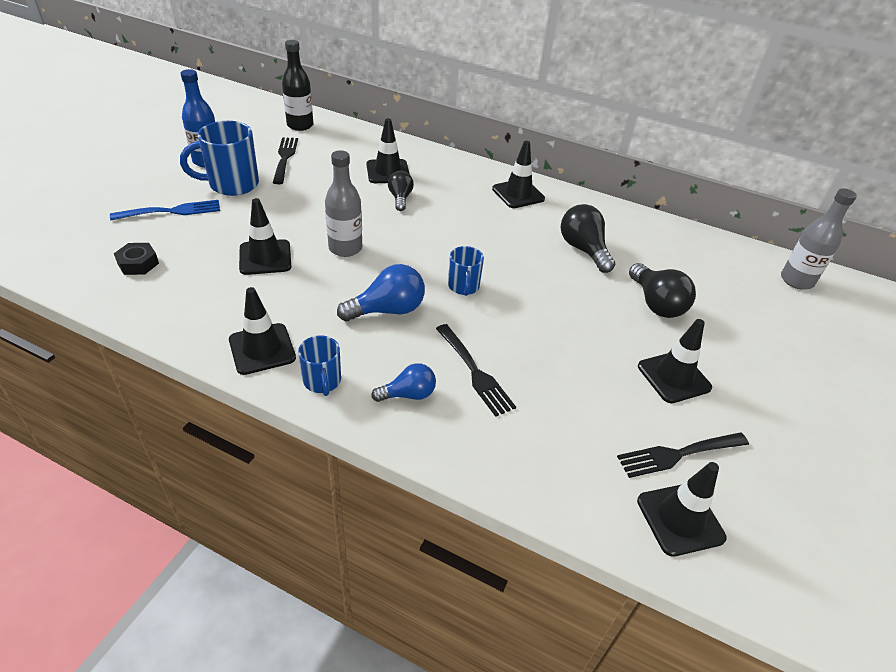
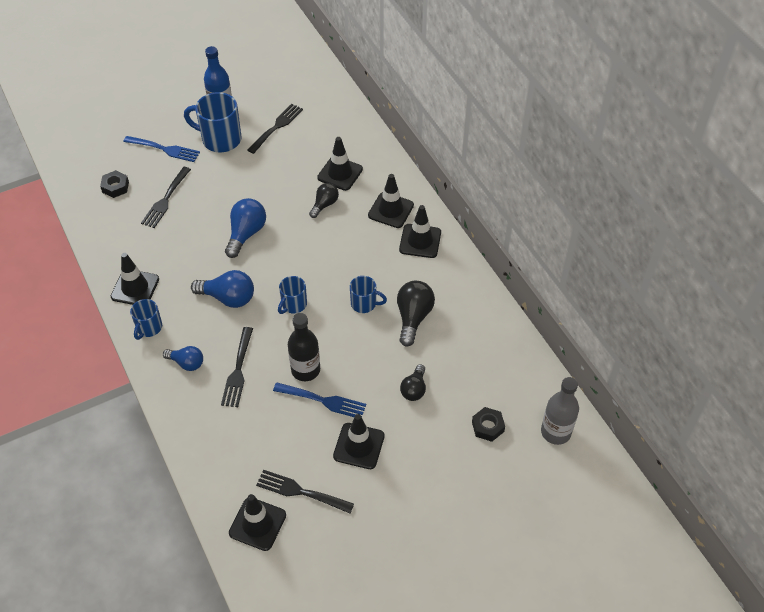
camera: 40 degrees right, 10 degrees up
black traffic cone [239,198,291,275] -> black traffic cone moved to [368,174,414,228]
black bottle [282,40,313,131] -> black bottle moved to [288,313,320,381]
grey bottle [325,150,362,257] -> blue light bulb [225,198,266,258]
black light bulb [629,263,696,318] -> black light bulb [400,364,426,401], size x0.64
none -> black fork [141,167,191,228]
none -> blue fork [273,382,366,417]
none -> blue mug [350,276,387,313]
none -> black nut [472,407,505,442]

